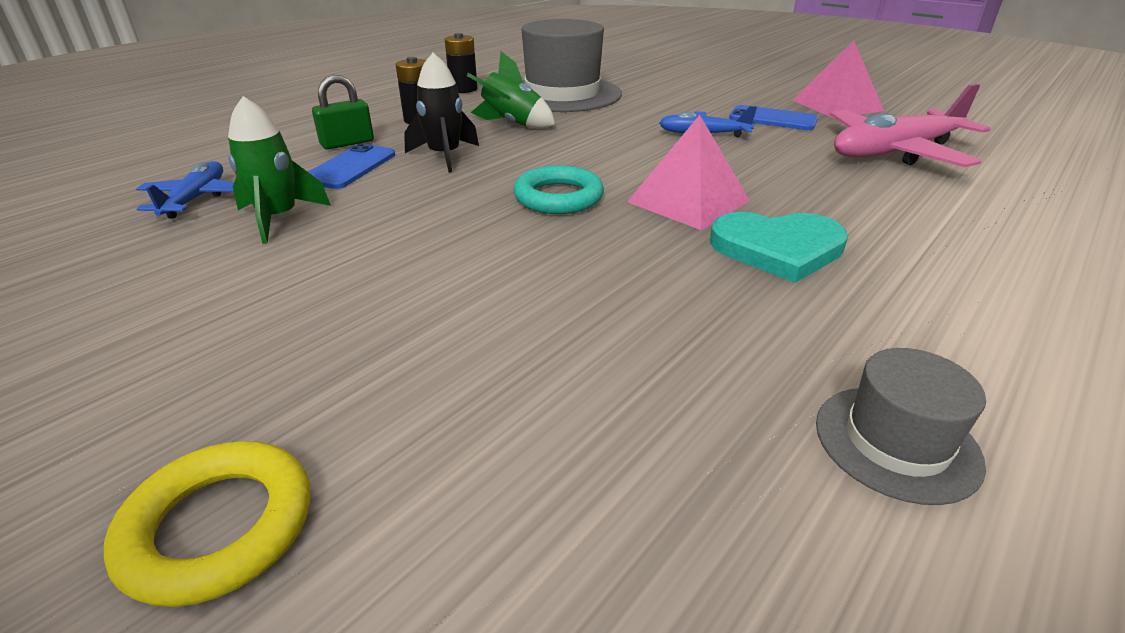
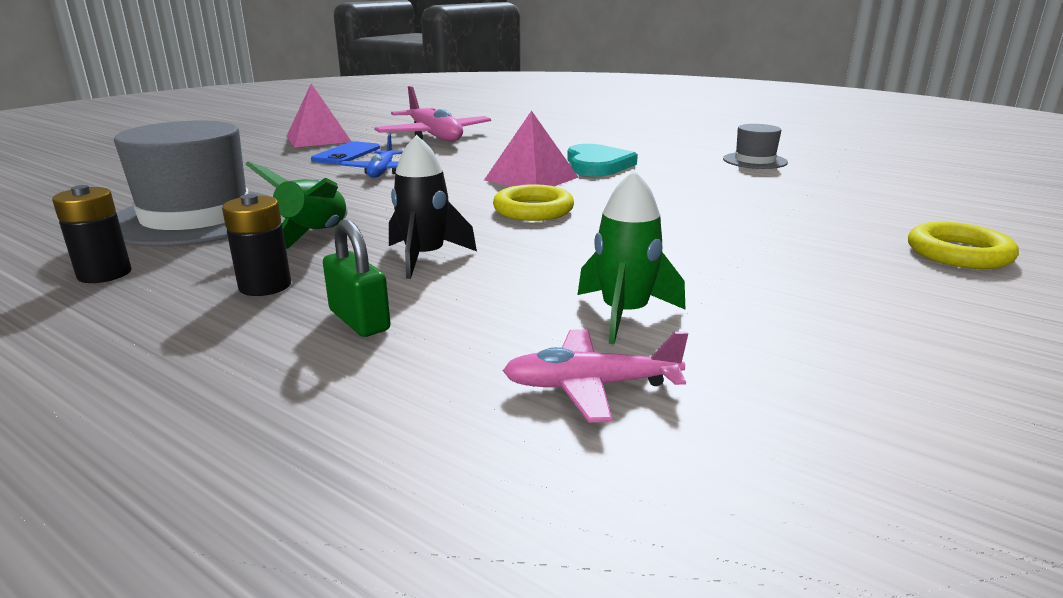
camera: 95 degrees left, 10 degrees down
blue plane [136,161,234,219] -> pink plane [503,329,688,422]
blue phone [308,143,395,189] -> none
turquoise ring [514,165,604,214] -> yellow ring [493,184,574,221]

